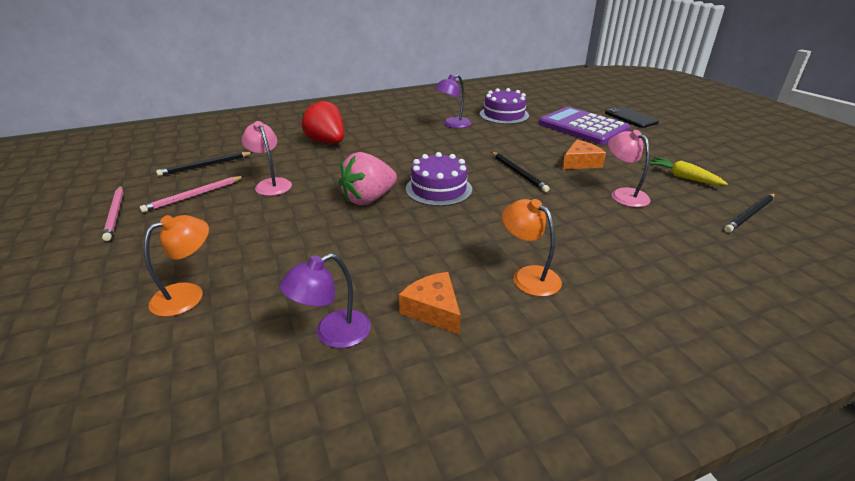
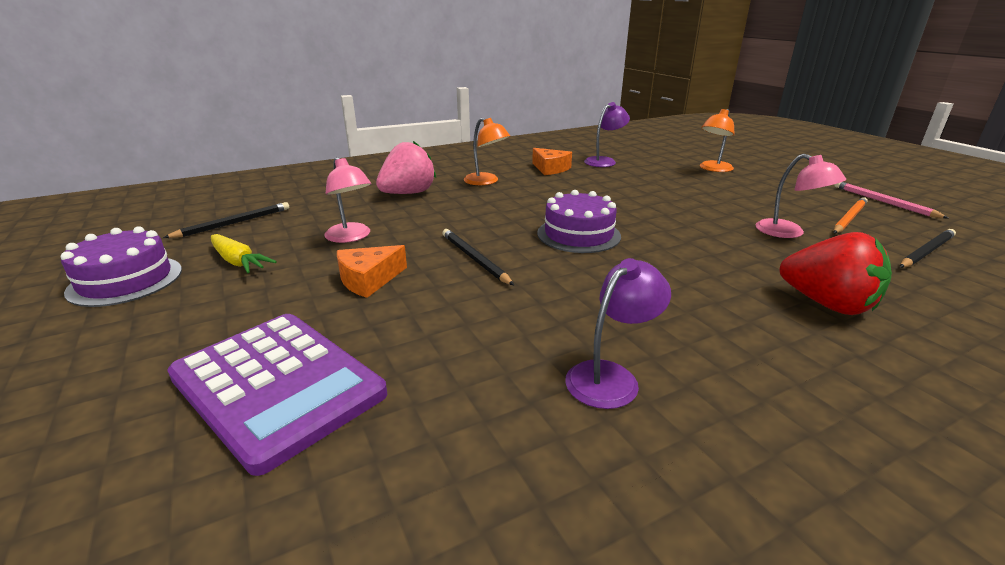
camera: 175 degrees right, 5 degrees down
pink pencil [140,176,244,213] -> orange pencil [833,197,868,233]
pink strawberry [338,152,397,205] -> pink strawberry moved to [376,141,436,194]
purple cake [480,88,529,124] -> purple cake moved to [61,226,182,307]
black phone [605,107,659,128] -> none

